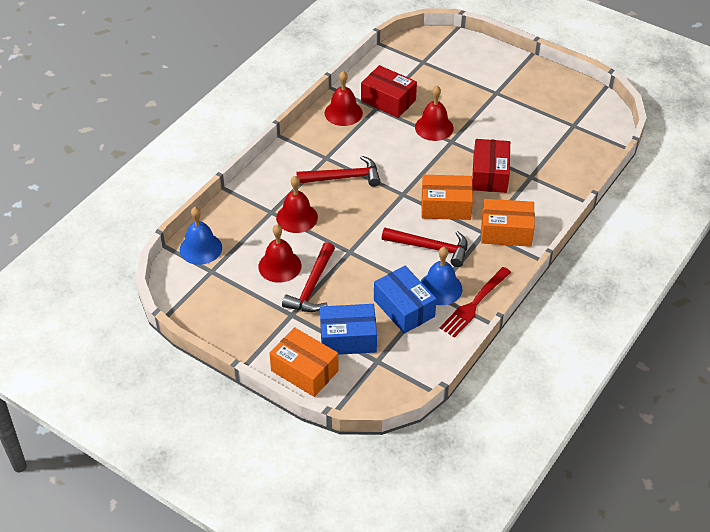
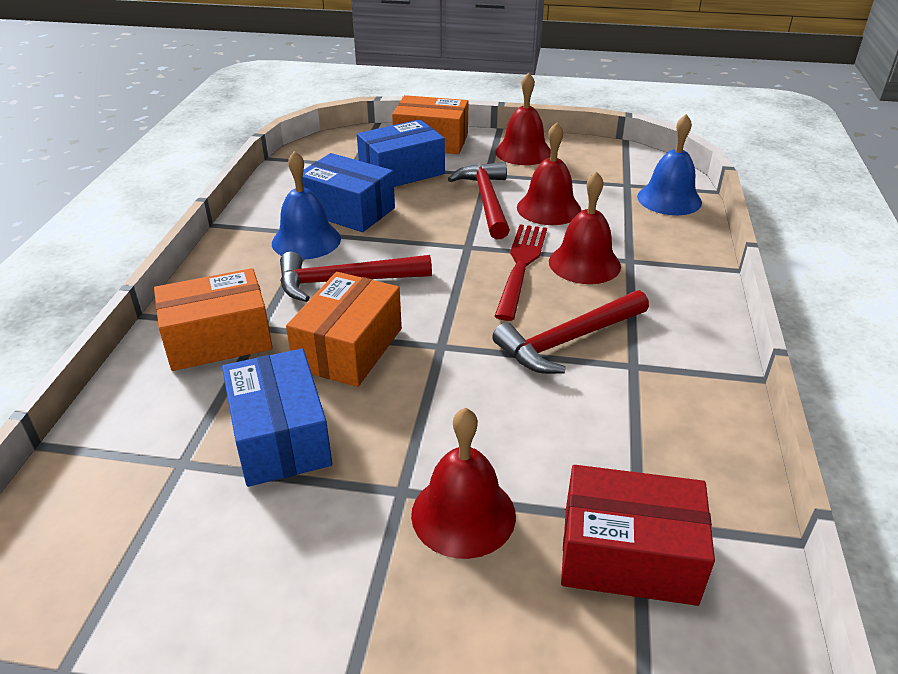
camera: 155 degrees right, 10 degrees down
red bell [325,71,363,126] -> red bell moved to [495,73,551,165]
orange box [421,175,473,220] -> orange box turned 45 degrees counterclockwise [286,272,402,387]
red fork [439,267,511,338] -> red fork moved to [494,225,547,321]
red box [472,139,510,193] -> blue box [222,349,332,487]

